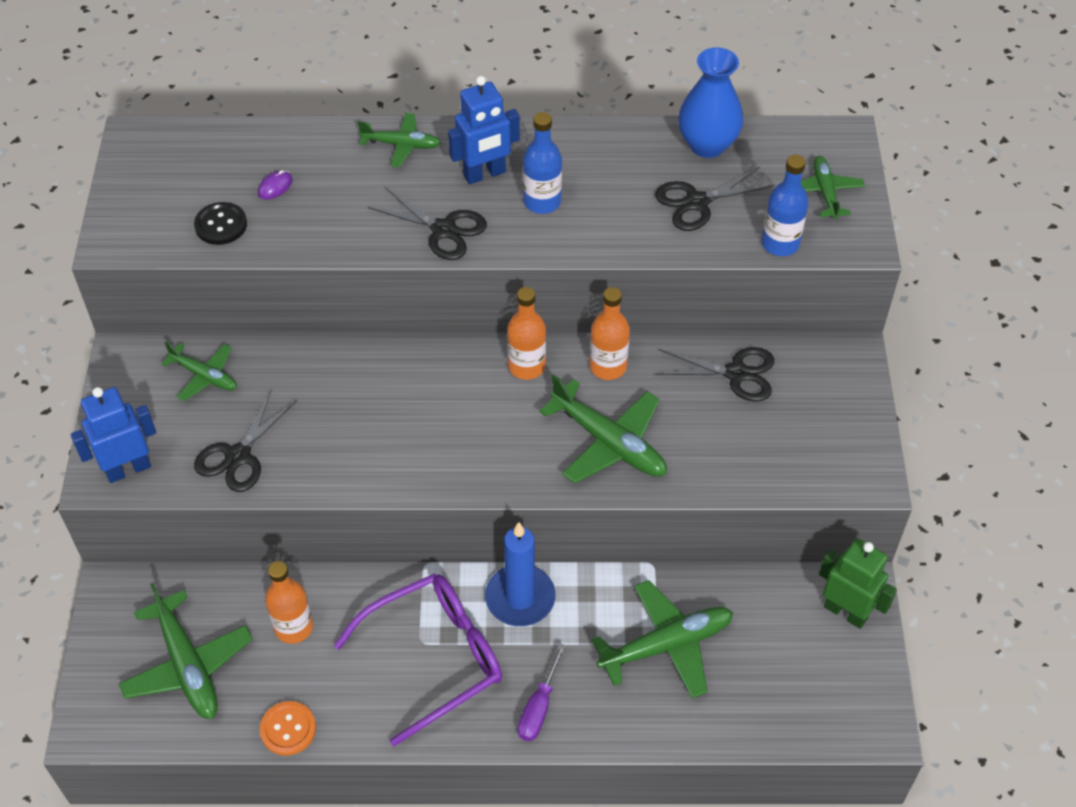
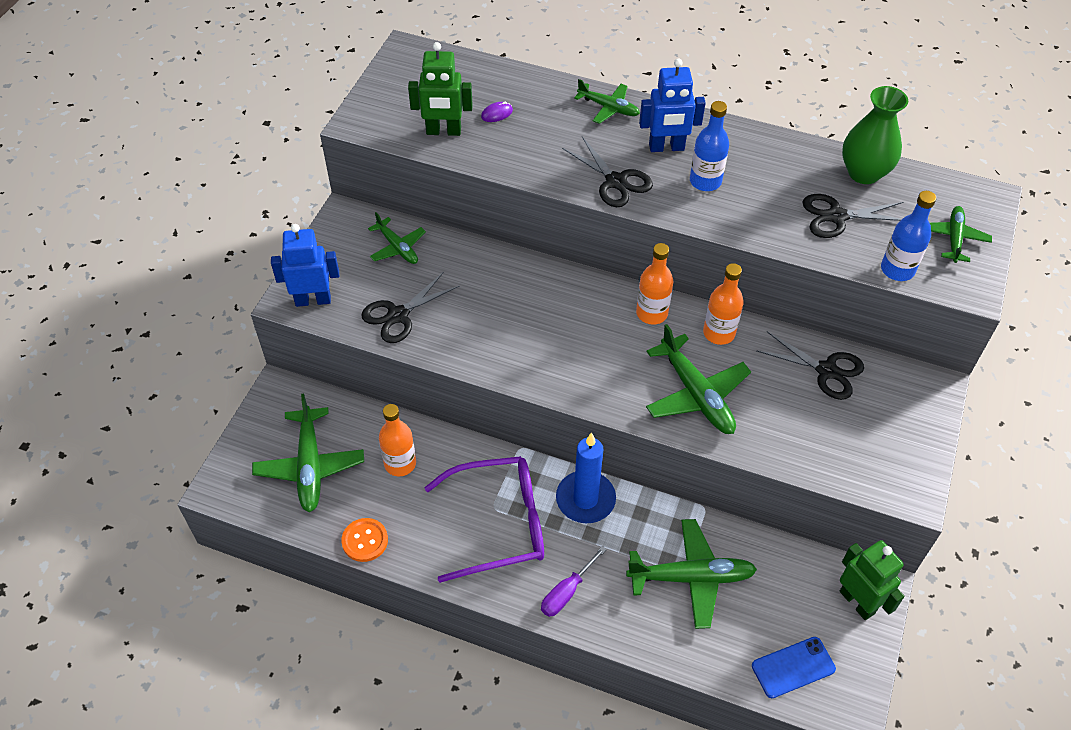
camera: 20 degrees right, 0 degrees up
black button [194,202,247,245] -> green robot [408,42,473,136]
blue vase [678,47,744,158] -> green vase [842,86,908,184]
none -> blue phone [752,637,836,698]

